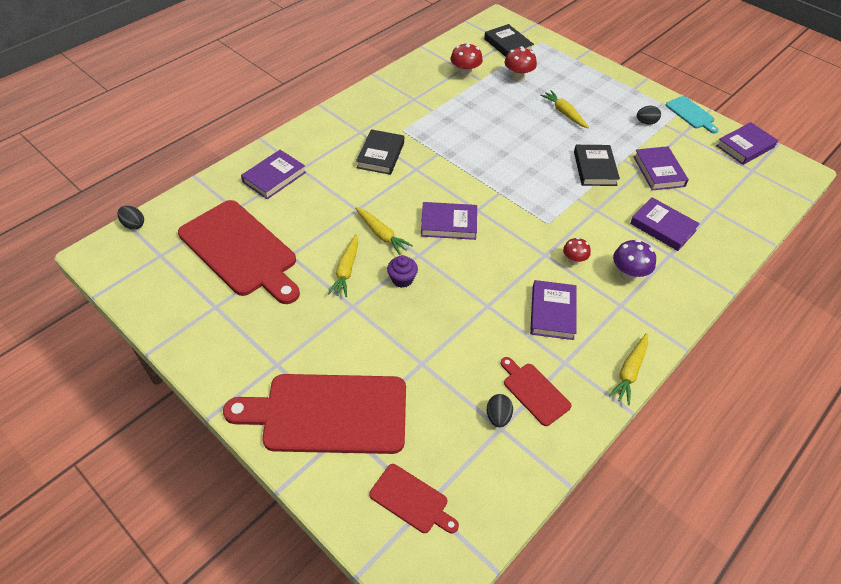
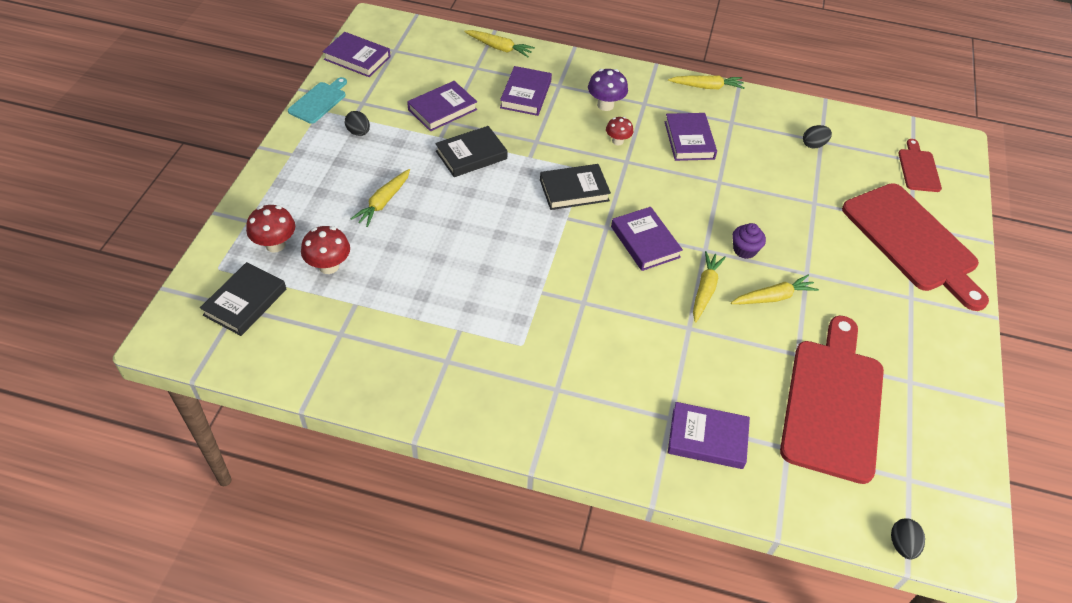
camera: 120 degrees left, 0 degrees up
black book [356,129,404,175] -> black book moved to [540,164,611,210]
red mushroom [451,43,483,78] -> red mushroom moved to [246,205,295,253]
red cutting board [501,357,572,426] -> none
purple book [530,280,576,340] -> purple book turned 75 degrees counterclockwise [665,113,717,161]
none -> yellow carrot [464,30,535,57]

